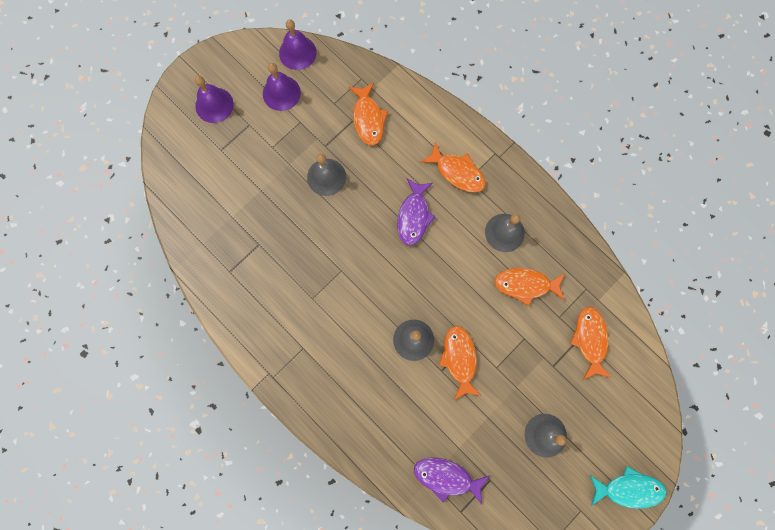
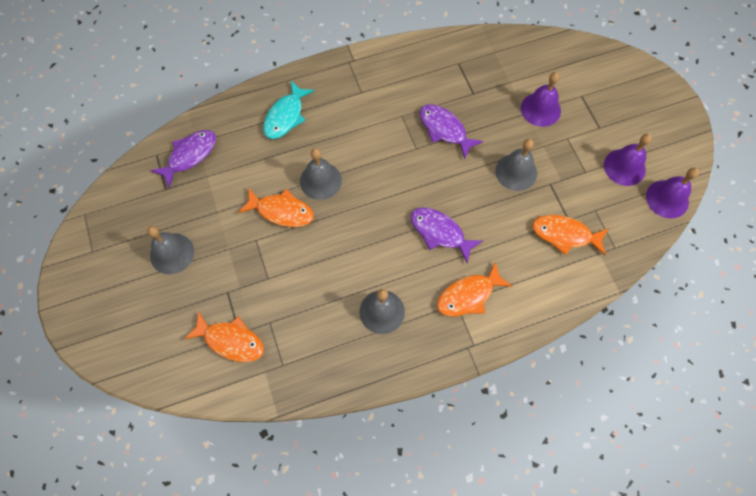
camera: 115 degrees right, 10 degrees down
purple bell [195,76,234,123] -> purple bell moved to [521,72,561,127]
orange fish [494,268,565,306] -> none
turquoise fish [590,466,667,509] -> turquoise fish moved to [263,81,314,139]
none -> purple fish [420,104,483,159]

